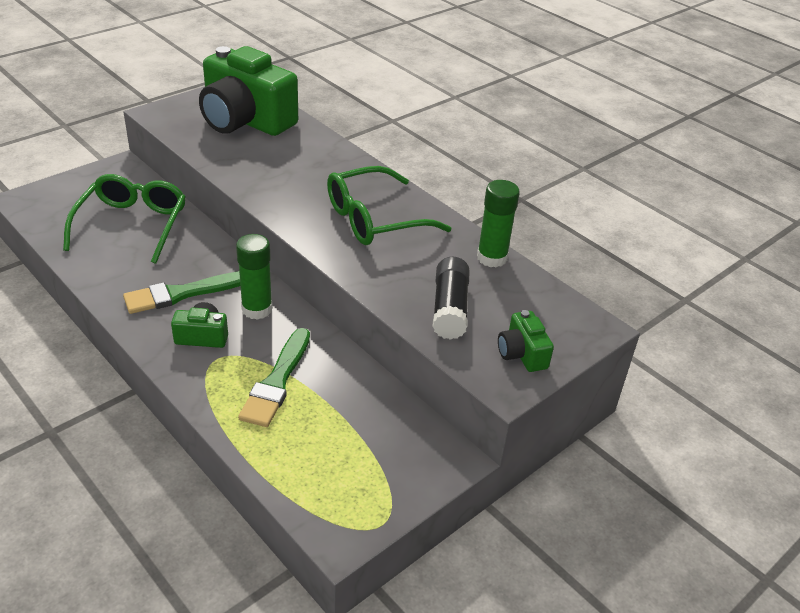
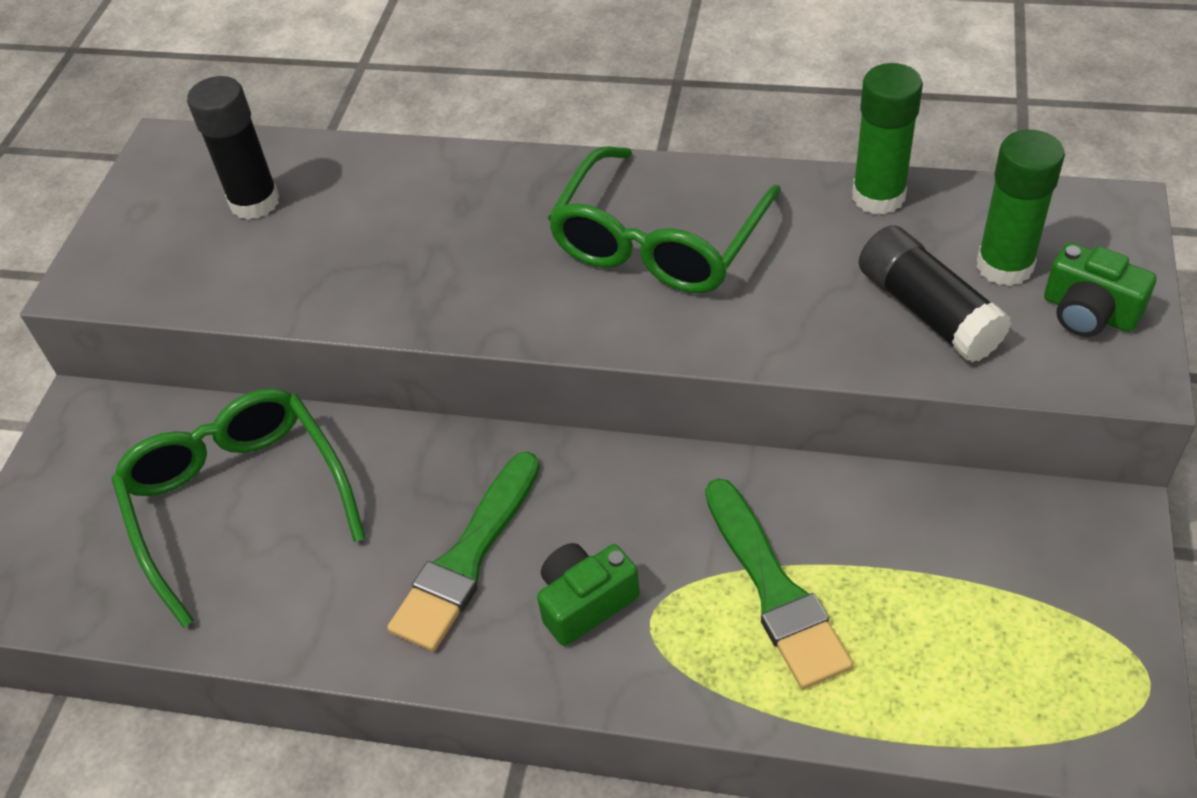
camera: 30 degrees left, 10 degrees up
green camera [199,46,298,136] -> black glue stick [187,76,280,220]
green glue stick [236,234,273,320] -> green glue stick moved to [977,130,1065,286]

